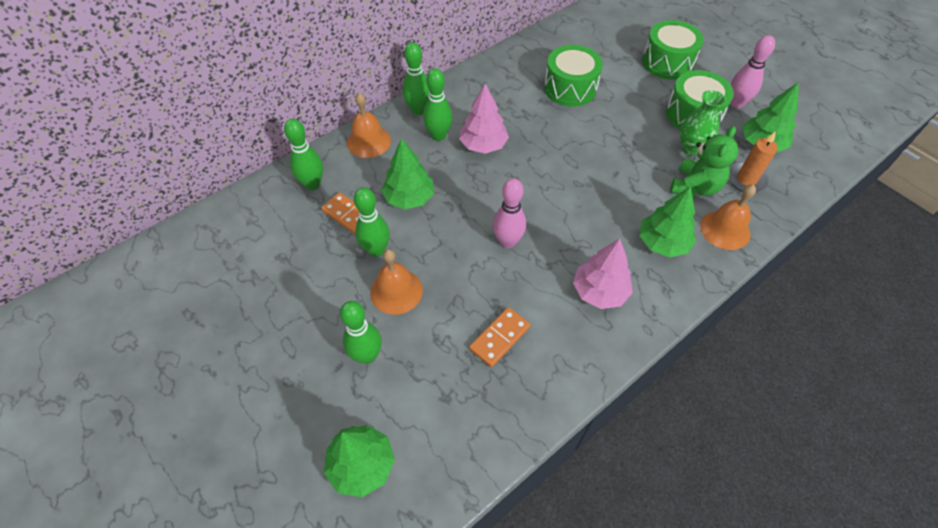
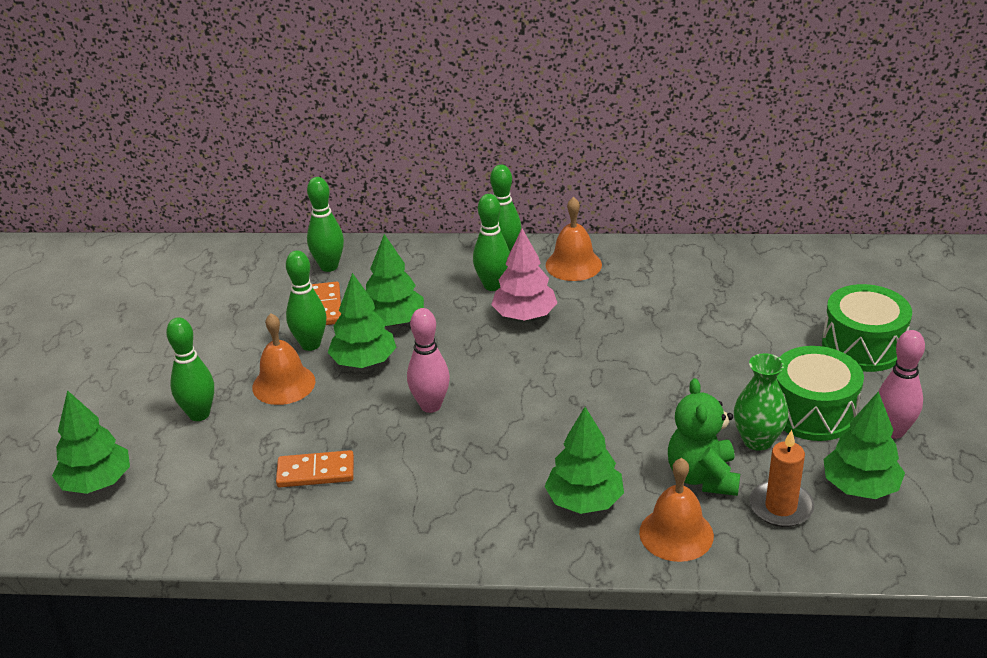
camera: 45 degrees right, 20 degrees down
orange bell [347,93,391,158] -> orange bell moved to [546,197,602,281]
green drum [544,45,603,107] -> none
pink tree [573,239,633,309] -> none
green teddy bear [670,126,739,198] -> green teddy bear turned 105 degrees clockwise [668,378,740,496]
none -> green tree [328,273,397,368]

